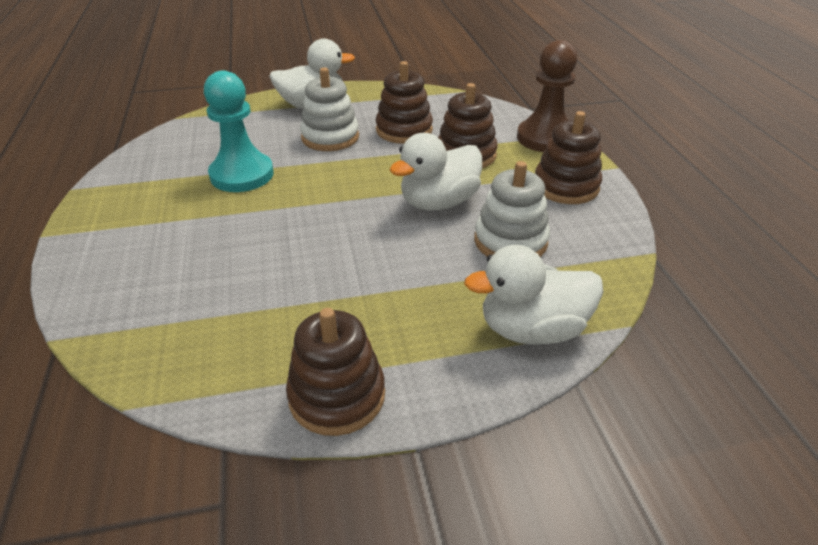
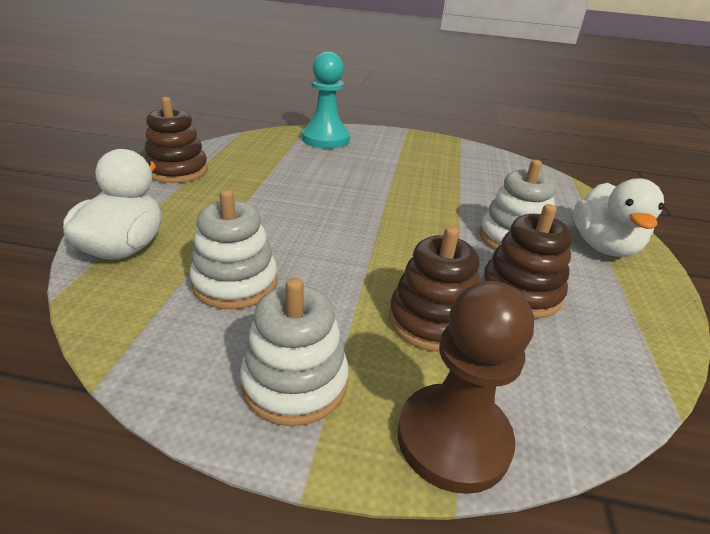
camera: 110 degrees right, 5 degrees down
turquoise pawn [204,70,274,192] -> turquoise pawn moved to [302,52,350,149]
white duck [389,133,482,210] -> none
brown stacking toy [535,111,602,204] -> white stacking toy [240,278,349,426]

